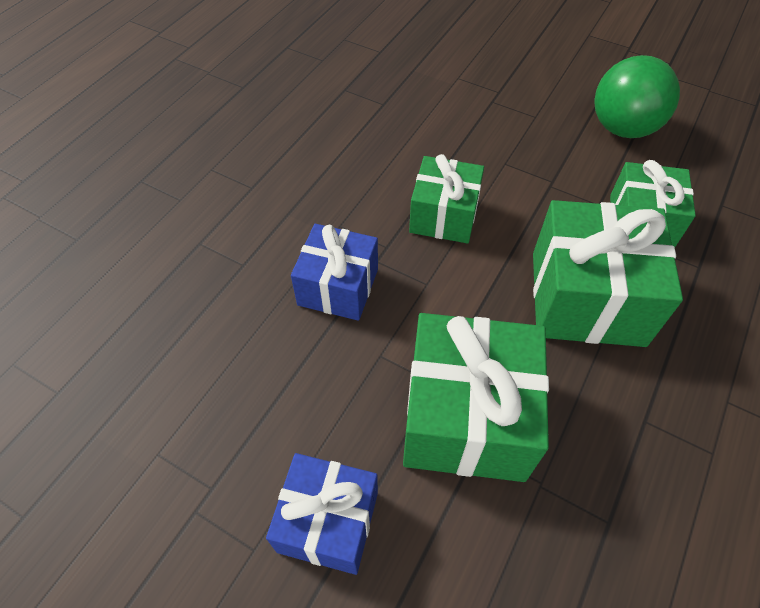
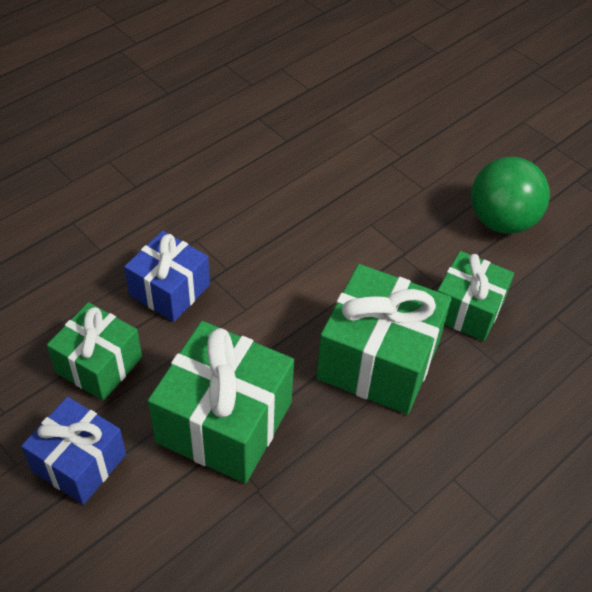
camera: 15 degrees right, 5 degrees down
green gift [409,154,484,244] -> green gift moved to [47,302,142,401]

